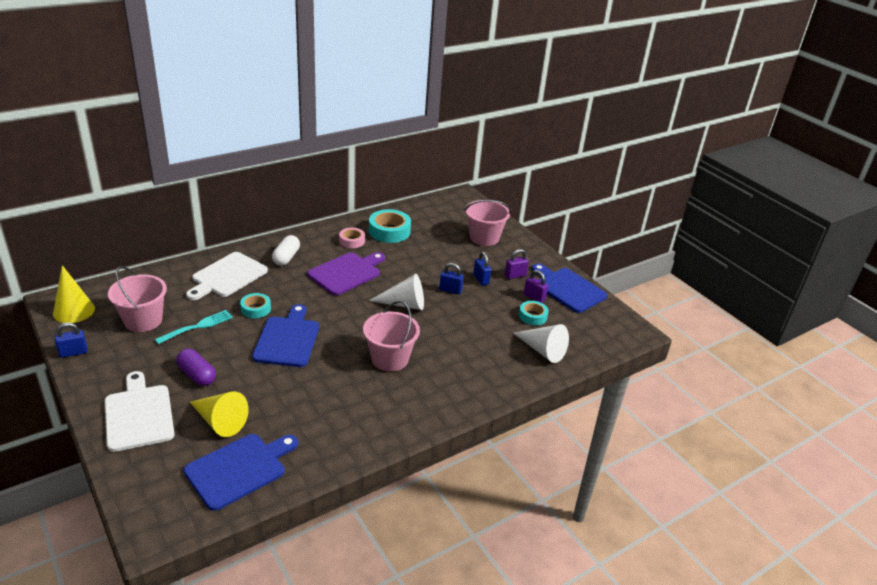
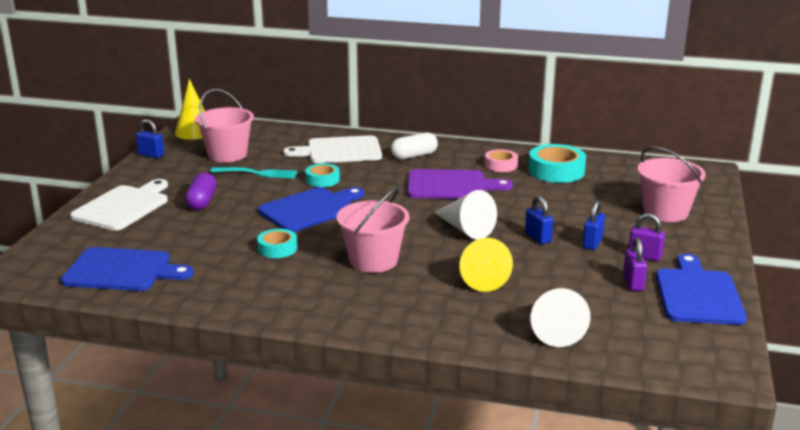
camera: 50 degrees right, 10 degrees down
yellow cone [190,391,249,437] -> yellow cone moved to [459,238,513,292]
turquoise tape [519,301,549,325] -> turquoise tape moved to [257,229,297,258]

